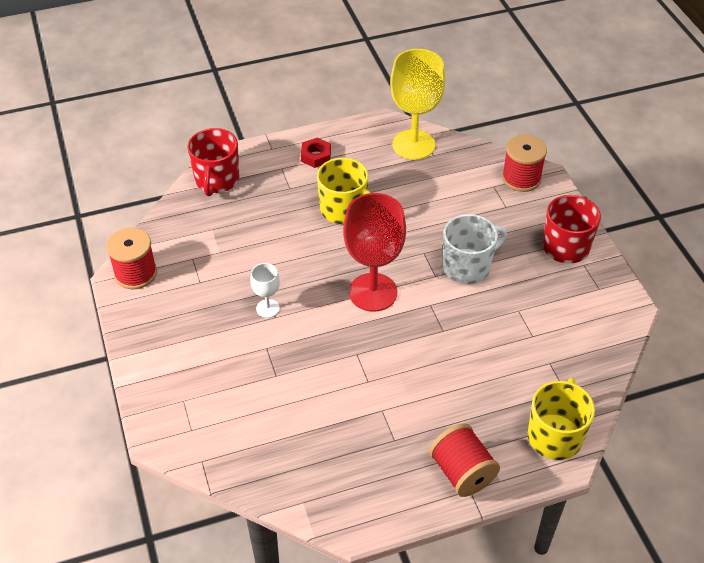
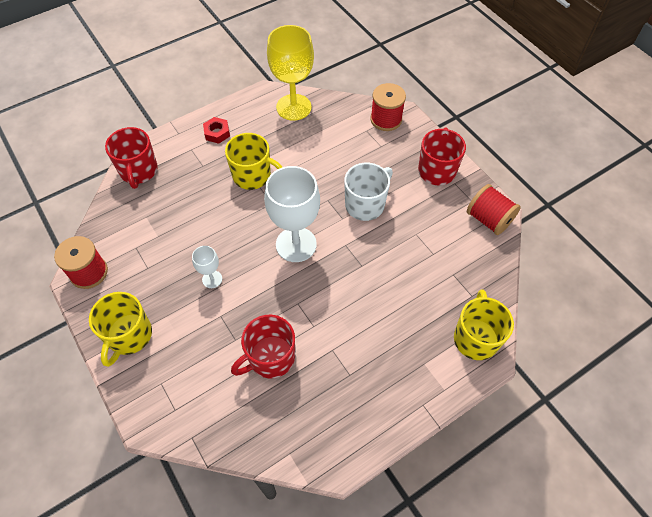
camera: 15 degrees left, 10 degrees up
red goblet [343,193,406,312] -> white goblet [264,166,320,262]
red spool [429,423,500,497] -> red spool moved to [467,184,521,235]
none -> yellow mug [89,292,152,367]
none -> red mug [231,315,295,378]

